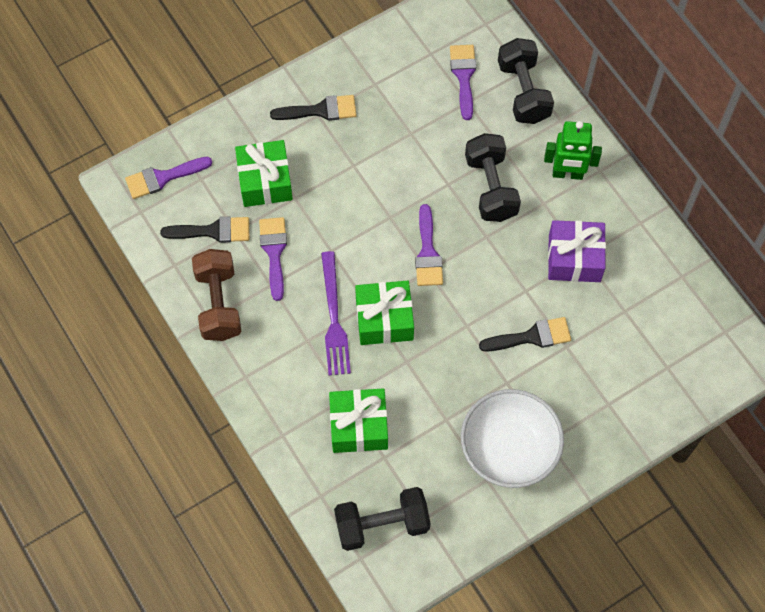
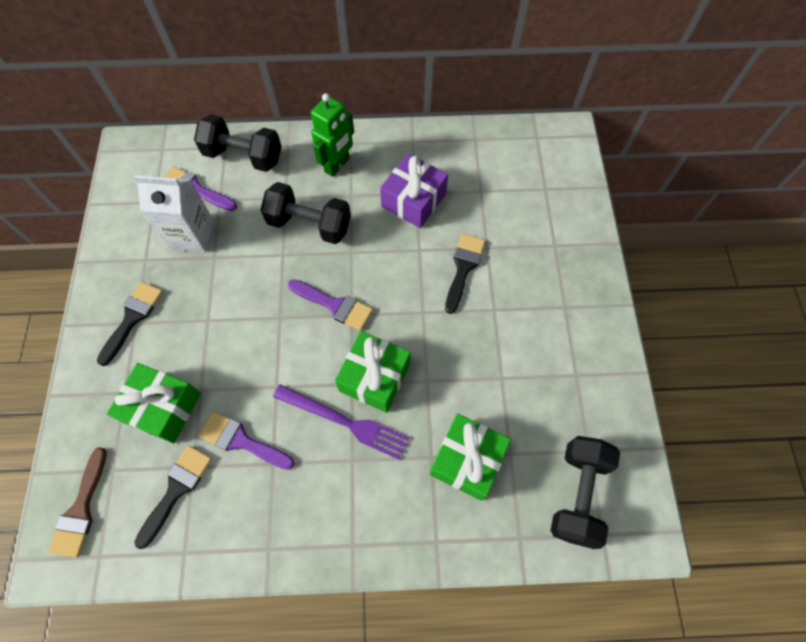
camera: 60 degrees left, 0 degrees up
purple brush [125,157,212,199] -> brown brush [48,447,107,558]
brown dumbbell [192,249,241,341] -> none
white bowl [461,389,564,488] -> none
none -> white carton [134,175,214,252]

